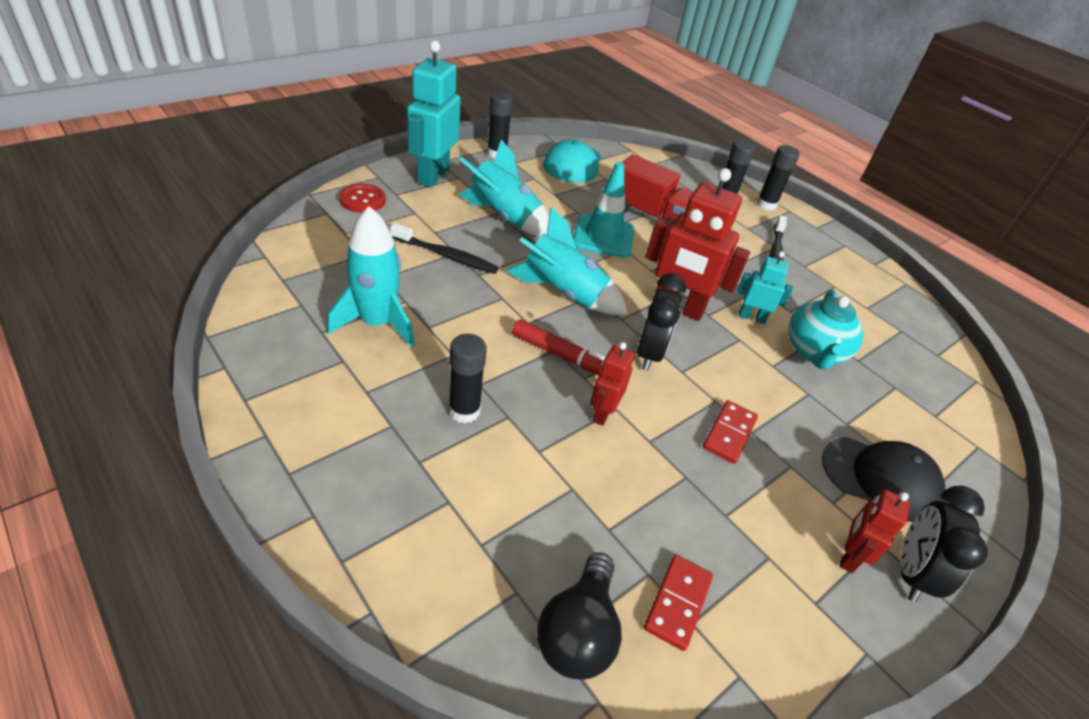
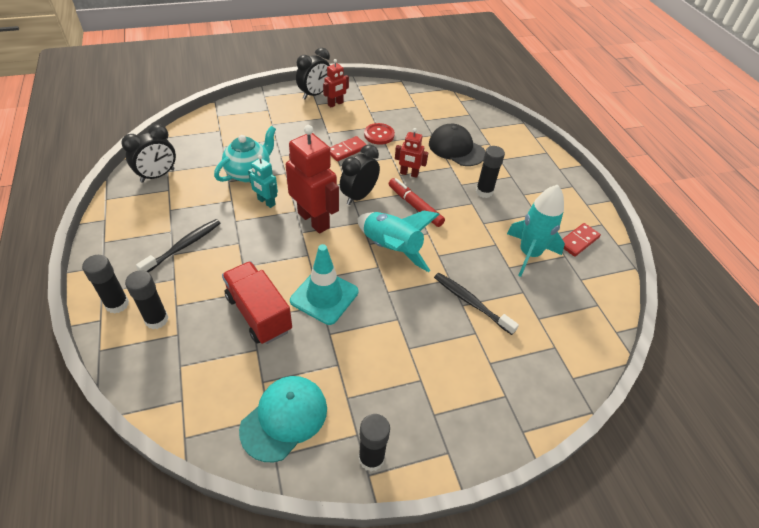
camera: 155 degrees left, 5 degrees up
red button [339,184,386,213] -> red button moved to [364,123,395,145]
turquoise robot [407,41,461,187] -> none
turquoise rocket [459,140,549,238] -> none
black light bulb [537,552,622,679] -> none
red robot [590,342,635,426] -> red robot turned 60 degrees clockwise [395,128,428,178]
red domino [644,555,713,651] -> red domino moved to [563,223,601,257]
black cap [822,437,945,522] -> black cap moved to [429,124,485,166]
none -> black clock [121,124,176,183]

